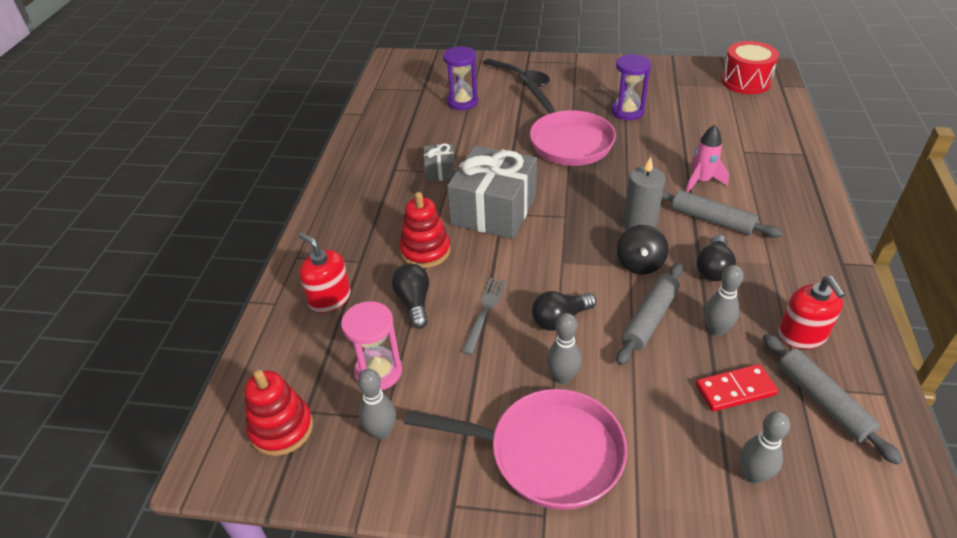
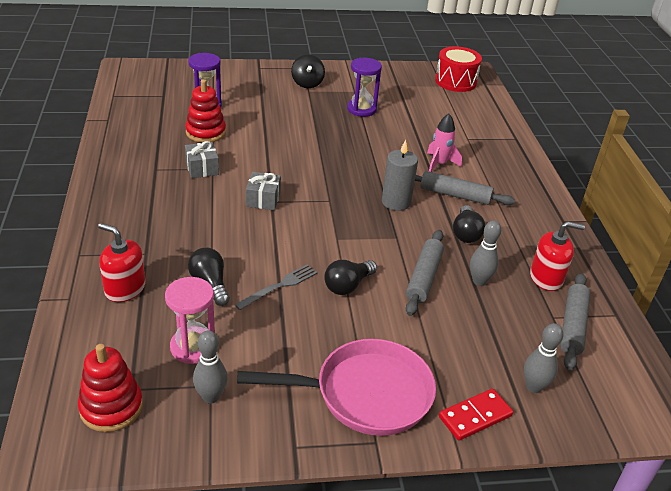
camera: 20 degrees left, 5 degrees down
red stacking toy [399,192,451,268] -> red stacking toy moved to [185,79,226,143]
grey gift [447,145,537,239] -> grey gift [246,172,281,210], size x0.47
grey fork [462,278,506,355] -> grey fork turned 45 degrees clockwise [234,264,318,310]
black spoon [483,59,550,87] -> none
pink pan [525,80,616,166] -> none
grey bowling pin [547,313,581,384] -> none
black spinning top [617,225,668,274] -> black spinning top moved to [291,54,325,88]
red domino [696,364,778,412] -> red domino moved to [439,389,513,441]
grey rolling pin [763,334,903,465] -> grey rolling pin turned 60 degrees clockwise [560,273,590,370]
red soap dispenser [778,276,845,349] -> red soap dispenser turned 60 degrees counterclockwise [530,221,585,291]

